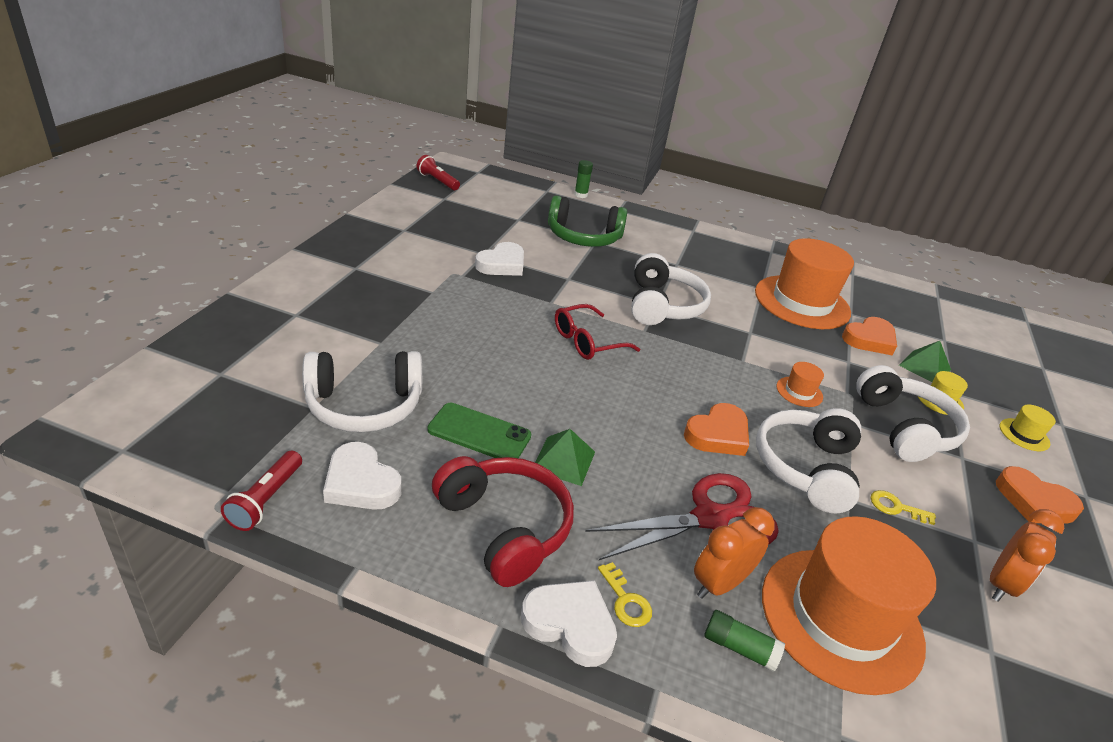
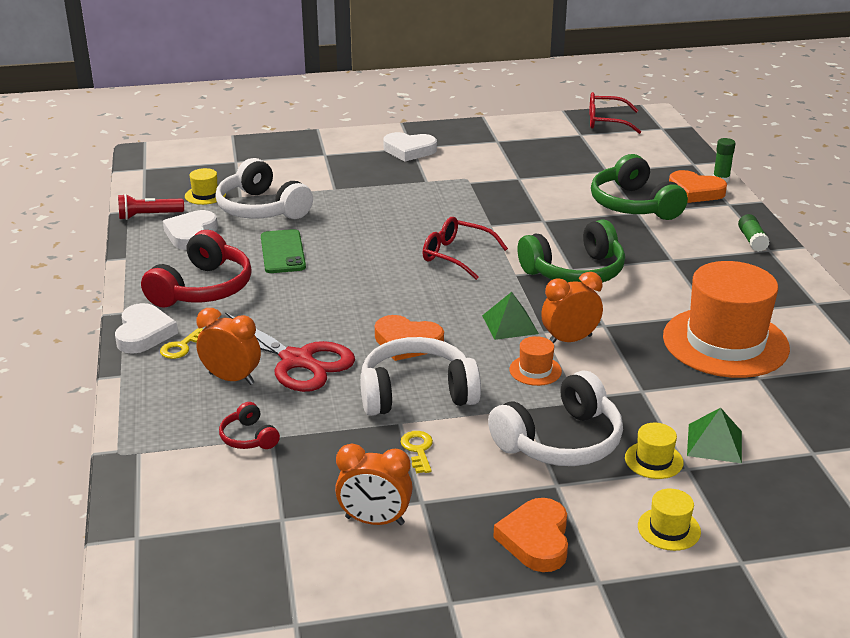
camera: 65 degrees right, 5 degrees down
red flashlight [417,155,460,190] -> red glasses [589,92,641,134]
white heart [475,242,524,276] -> white heart moved to [383,132,437,162]
green pyramid [535,429,595,486] -> green pyramid moved to [482,292,539,340]
white headphones [631,253,711,325] -> green headphones [517,219,625,283]
green glue stick [704,610,785,672] -> green glue stick moved to [738,214,770,252]
orange hat [762,516,936,695] -> red headphones [219,402,280,449]
orange heart [842,317,897,356] -> orange heart moved to [669,170,727,203]
none -> yellow hat [185,168,226,205]
none -> orange clock [541,272,603,344]

